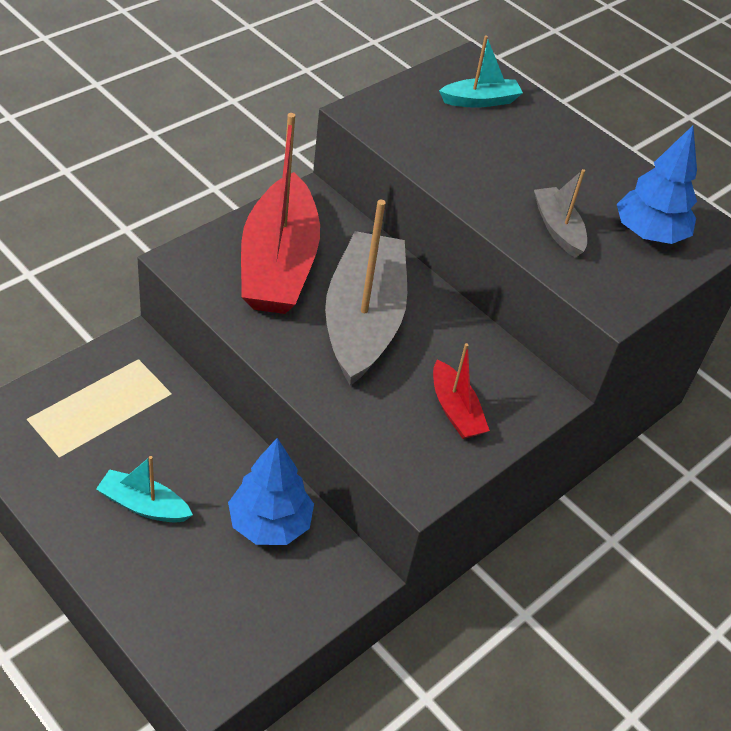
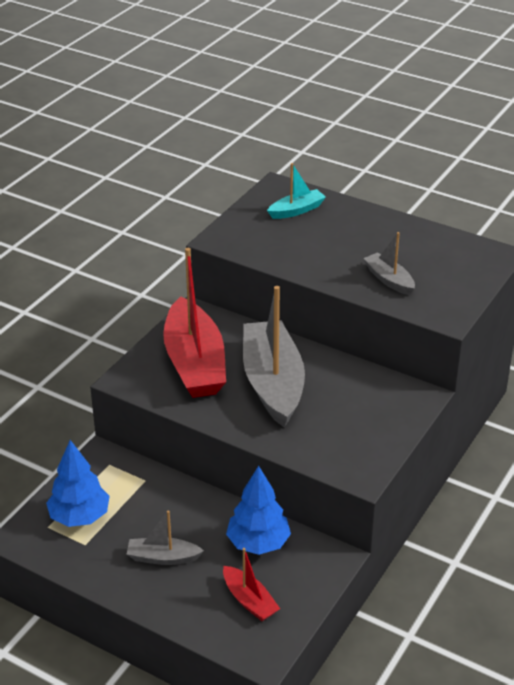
camera: 10 degrees left, 10 degrees down
turquoise boat [96,456,193,523] -> grey boat [127,510,204,565]
red boat [433,343,490,439] -> red boat moved to [223,548,280,621]
blue tree [617,126,697,244] -> blue tree moved to [46,440,110,527]

